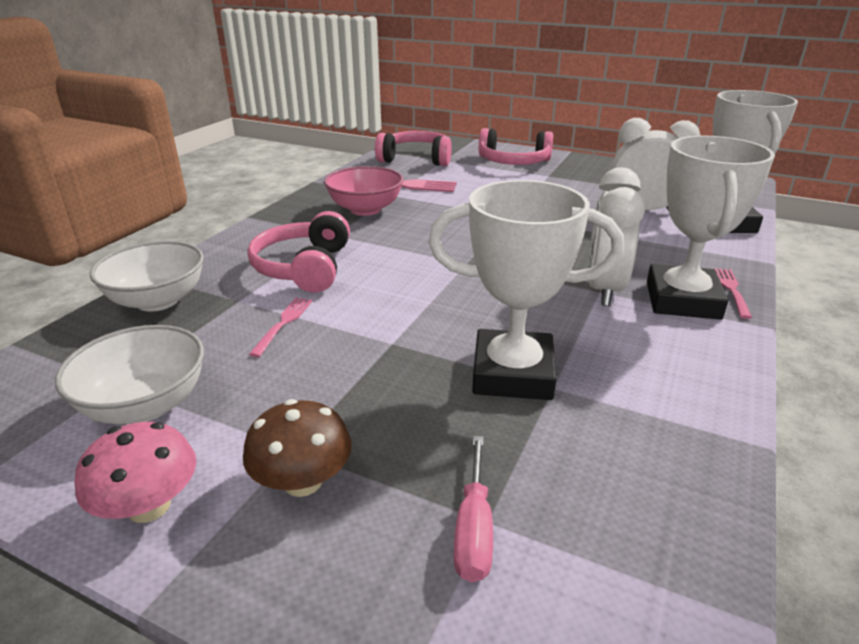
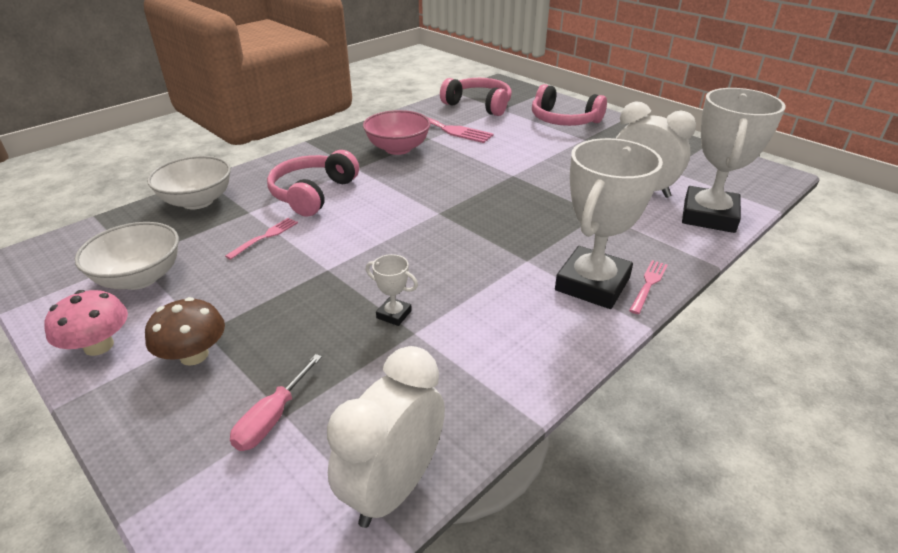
camera: 20 degrees right, 5 degrees up
white trophy [428,180,624,400] -> white trophy [366,254,418,326], size x0.42
white clock [588,167,645,306] -> white clock moved to [327,346,445,528]

